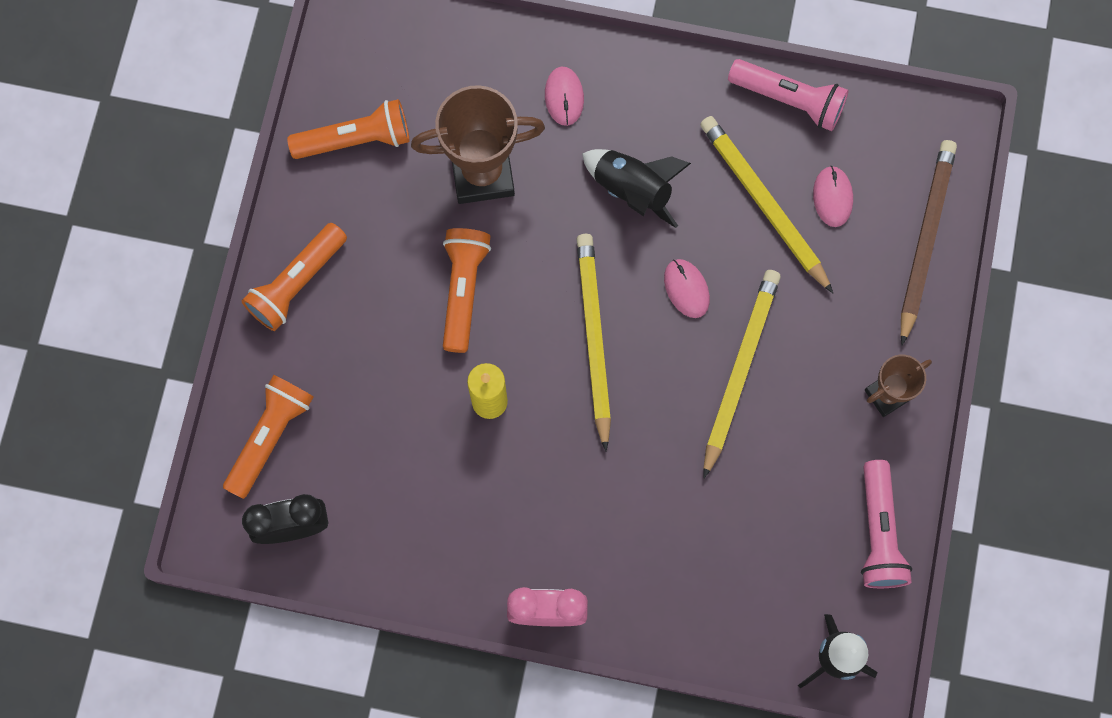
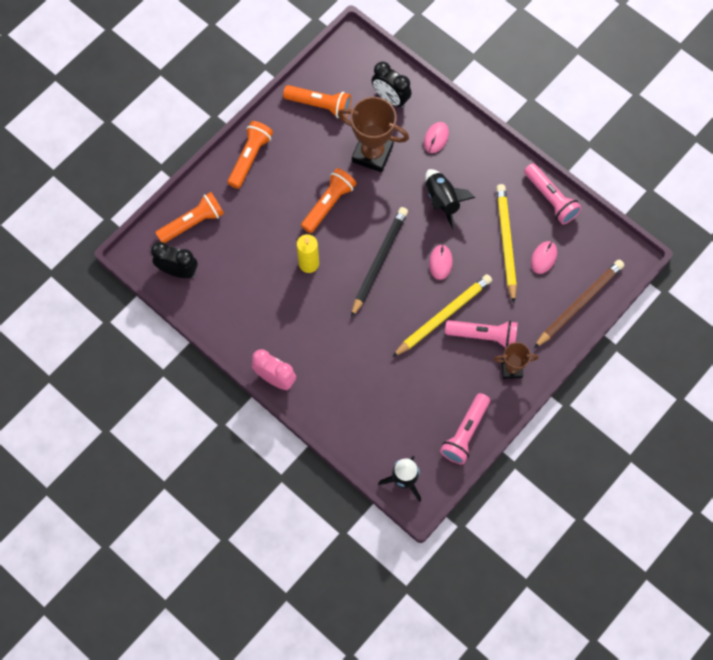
camera: 30 degrees right, 5 degrees down
orange flashlight [242,223,347,331] -> orange flashlight turned 135 degrees clockwise [228,121,273,189]
yellow pencil [577,234,611,451] -> black pencil [351,207,408,318]
none -> black clock [371,61,412,108]
none -> pink flashlight [445,320,518,348]

